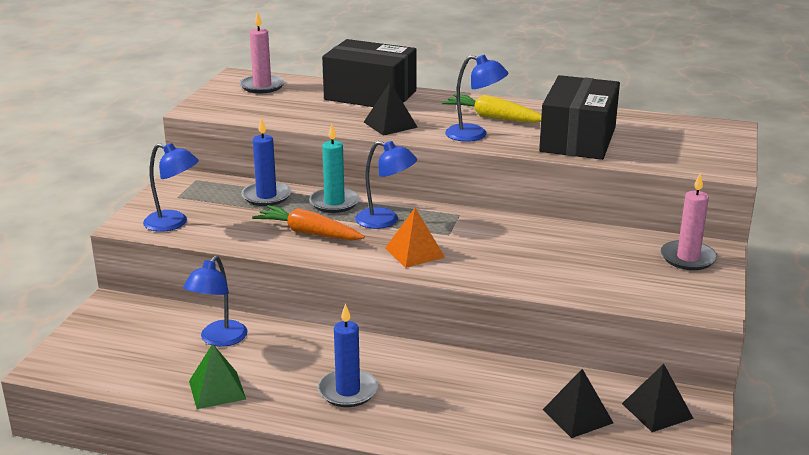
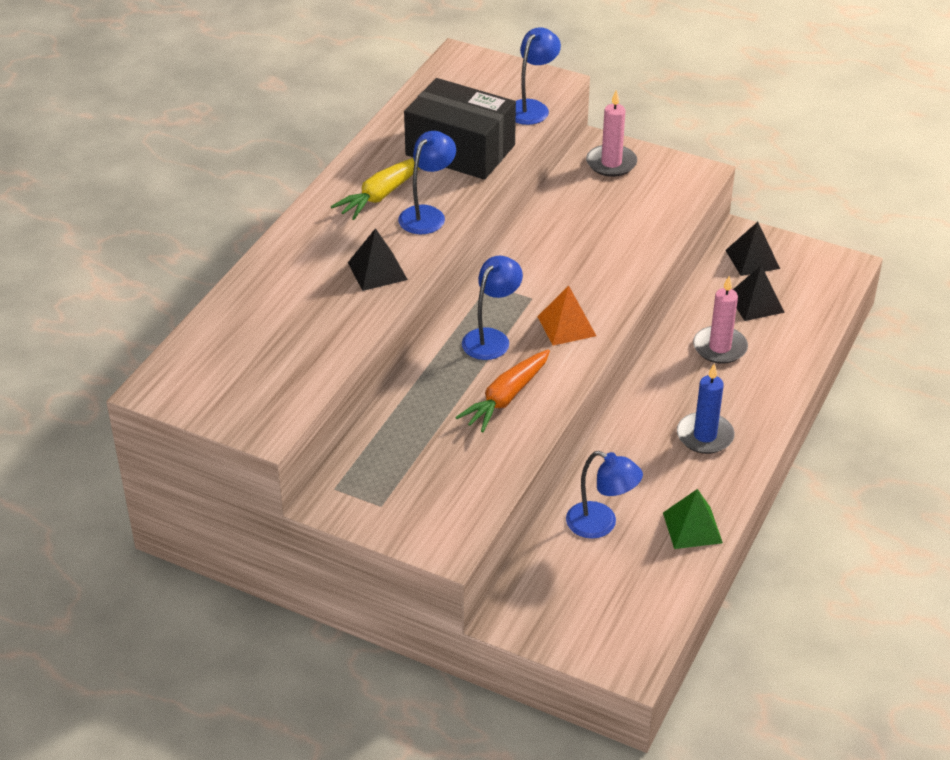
camera: 80 degrees left, 15 degrees up
blue lamp [143,143,199,232] -> blue lamp moved to [516,27,561,125]
pink candle [240,11,285,93] -> pink candle moved to [693,276,748,364]
blue candle [241,117,291,206] -> none
turquoise candle [309,124,360,213] -> none
black box [322,39,417,107] -> none

